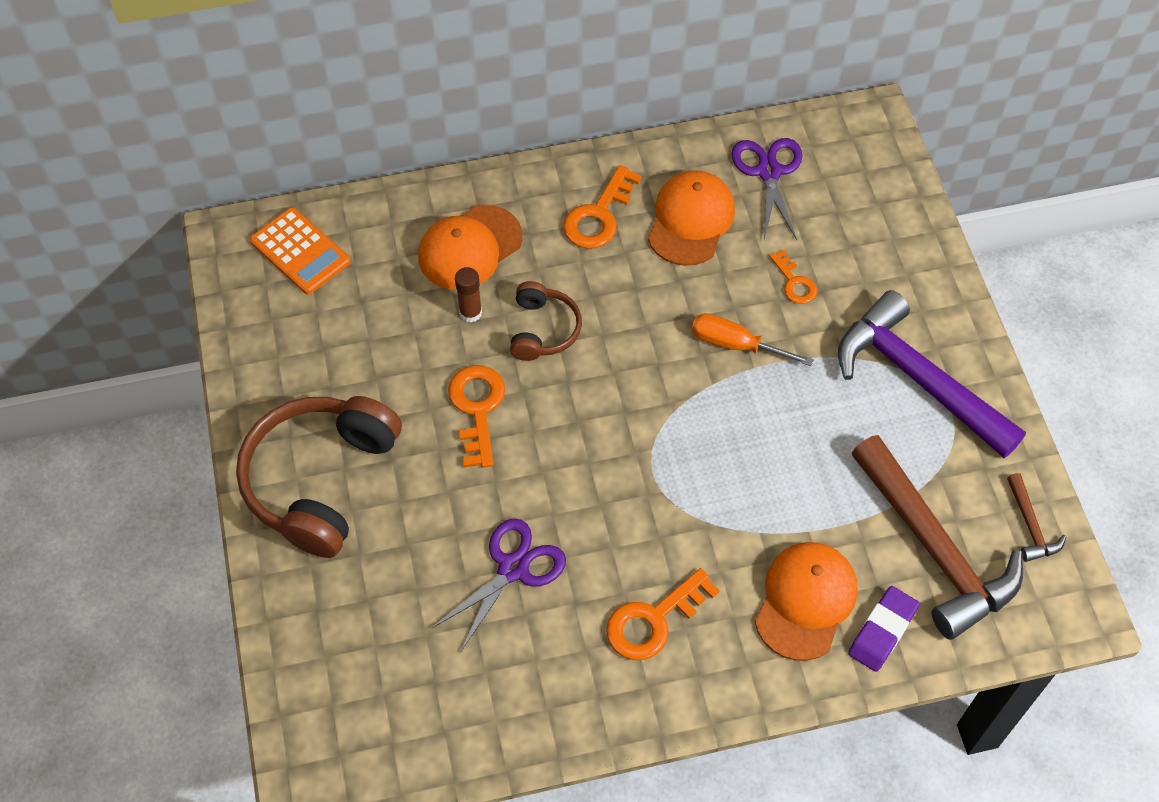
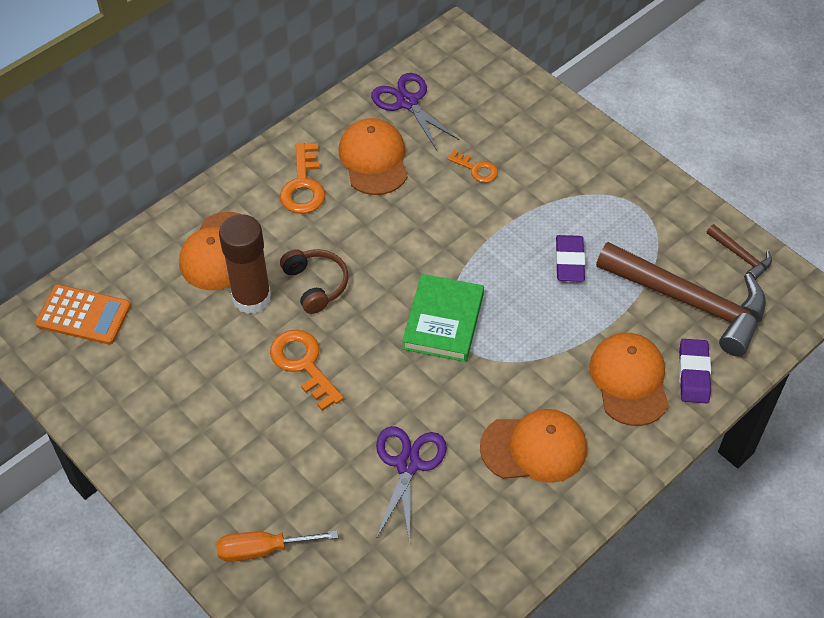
camera: 30 degrees left, 5 degrees down
brown headphones [236,396,402,558] -> none
brown glue stick [455,267,482,322] -> brown glue stick [219,214,271,314], size x1.97
orange key [606,568,720,660] -> orange cap [480,409,587,483]
orange screwdriver [692,313,814,366] -> orange screwdriver moved to [217,530,338,562]
purple hammer [838,290,1026,458] -> none
none -> green book [402,274,484,362]
none -> purple eraser [556,235,585,282]

